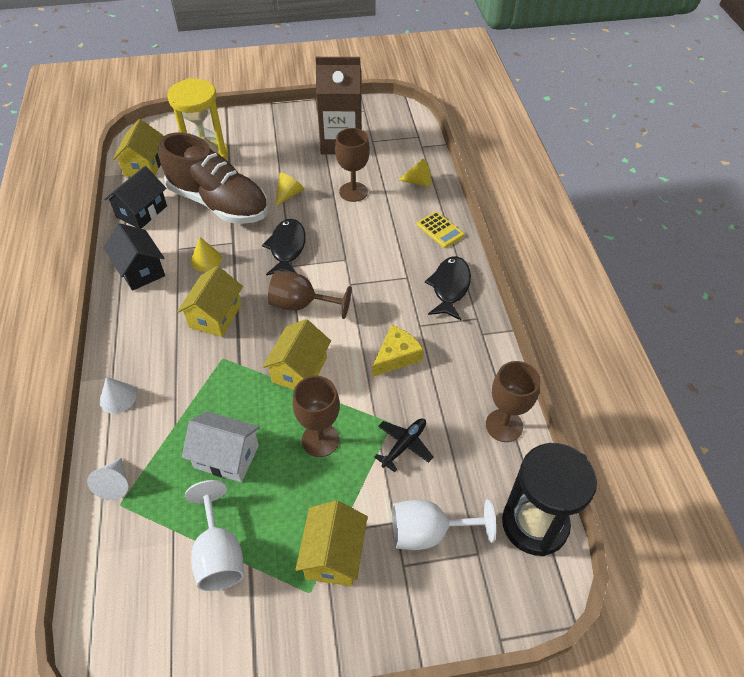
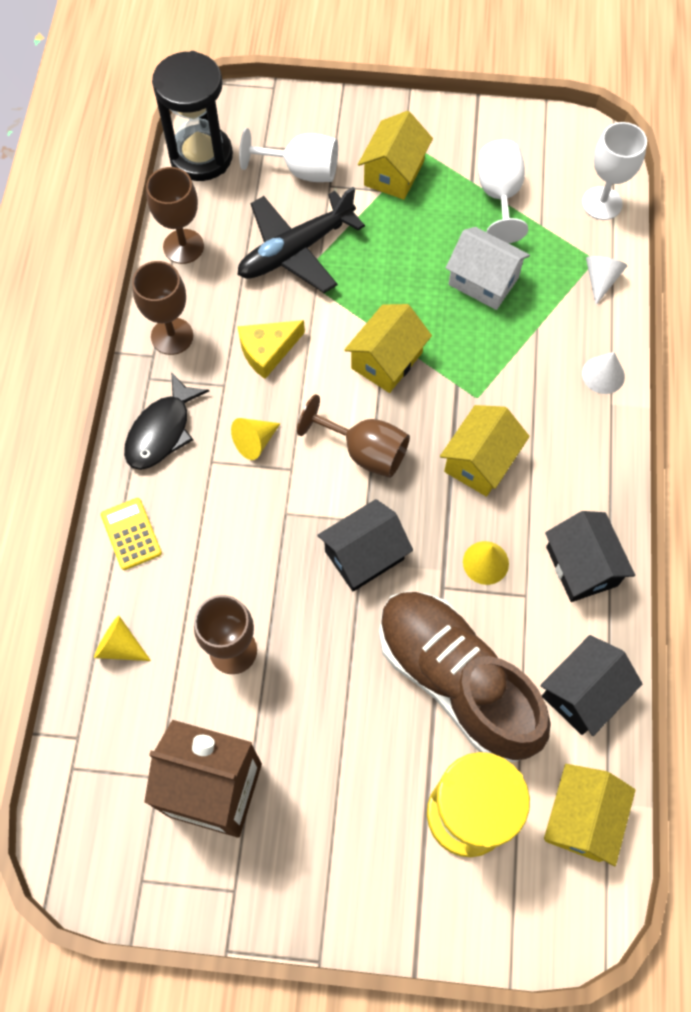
camera: 165 degrees left, 15 degrees up
black fish [262,219,306,275] -> black house [318,499,413,592]
yellow cone [276,173,304,206] -> yellow cone moved to [231,418,281,460]
brown goblet [292,376,340,457] -> brown goblet moved to [132,261,193,355]
black plane [374,418,433,472] -> black plane [237,187,365,293], size x1.89
none -> white goblet [582,122,647,220]

